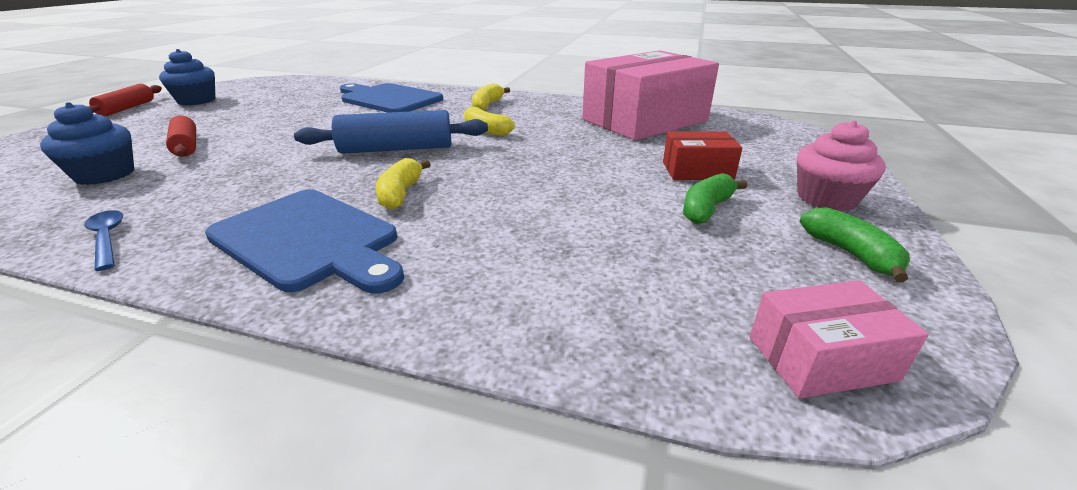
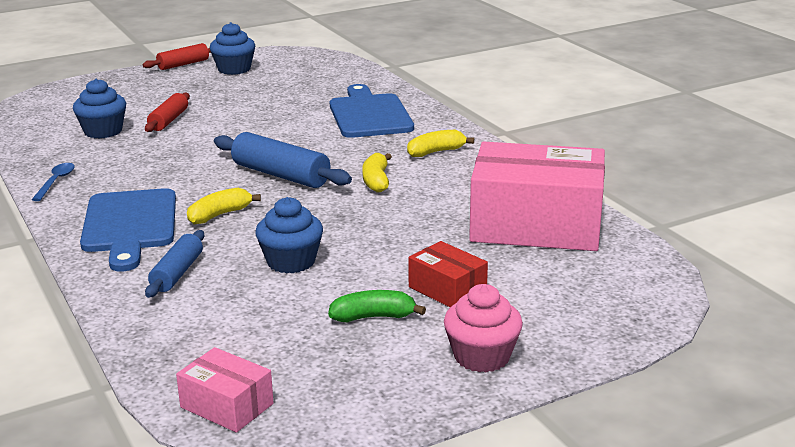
camera: 45 degrees right, 5 degrees down
green banana [800,207,910,283] -> none
none -> blue rolling pin [145,230,204,298]
none -> blue cupcake [255,197,323,274]

